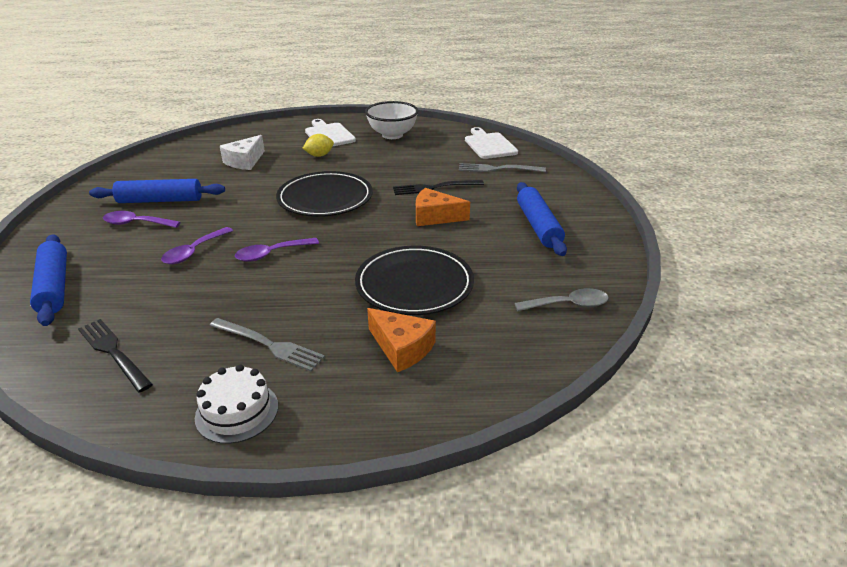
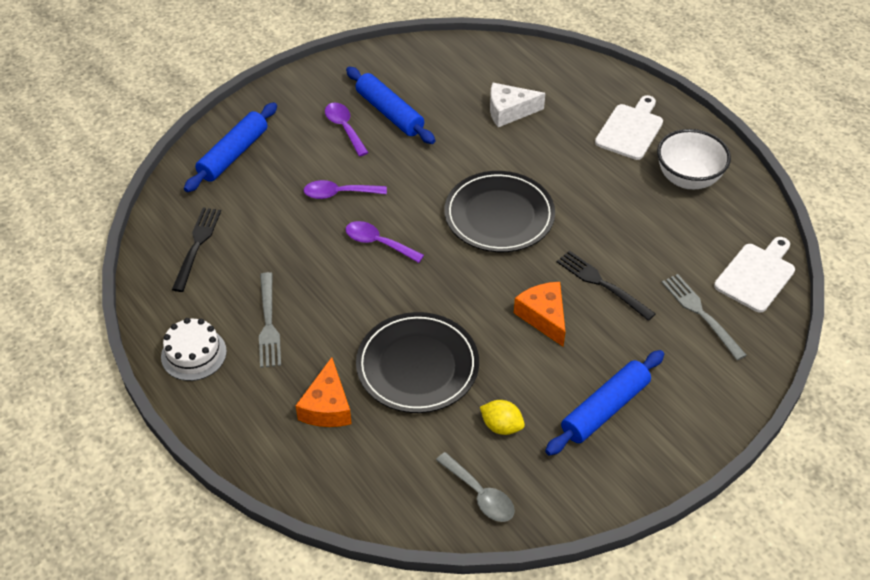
camera: 55 degrees right, 15 degrees up
yellow lemon [303,134,334,157] -> yellow lemon moved to [480,400,525,435]

